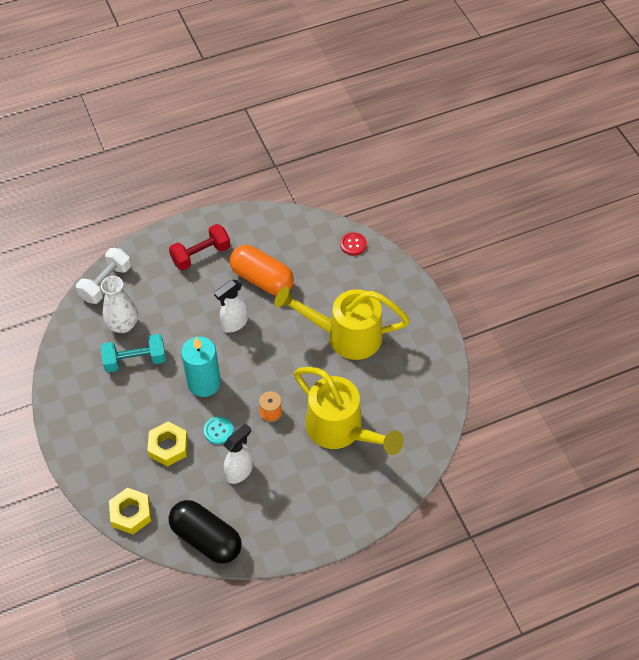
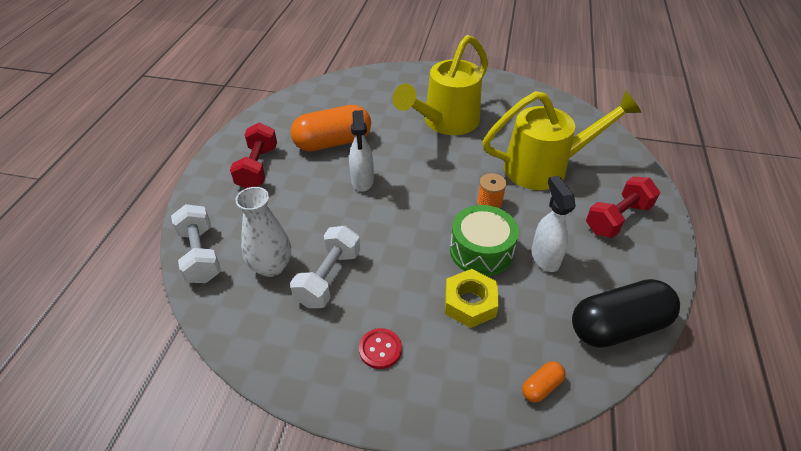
camera: 55 degrees left, 10 degrees down
turquoise dumbbell [101,334,166,372] -> white dumbbell [290,226,360,308]
yellow nut [109,488,151,534] -> orange capsule [522,361,566,403]
turquoise candle [181,336,221,397] -> none
turquoise button [204,417,233,444] -> green drum [450,205,519,276]
red button [340,232,367,255] -> red button moved to [359,328,402,369]
none -> red dumbbell [586,176,660,238]

